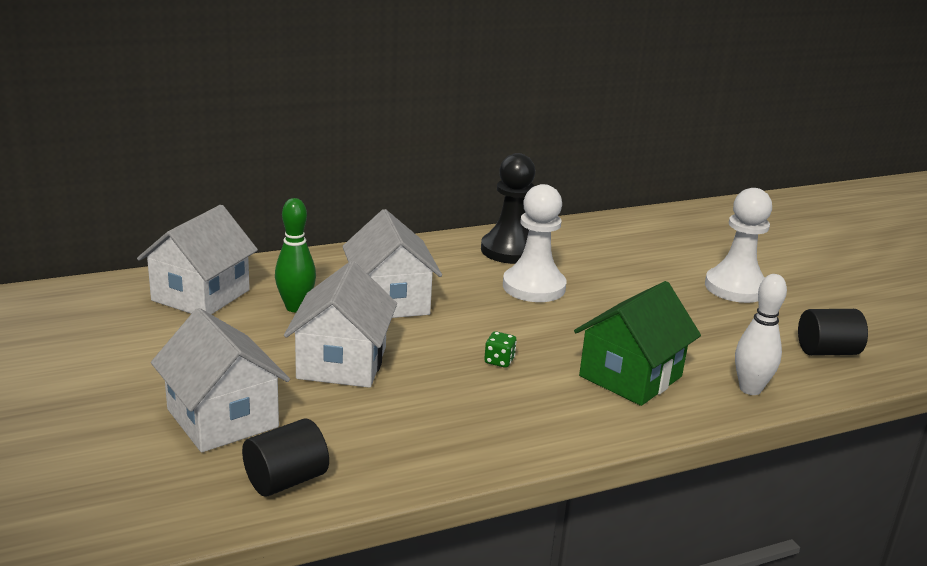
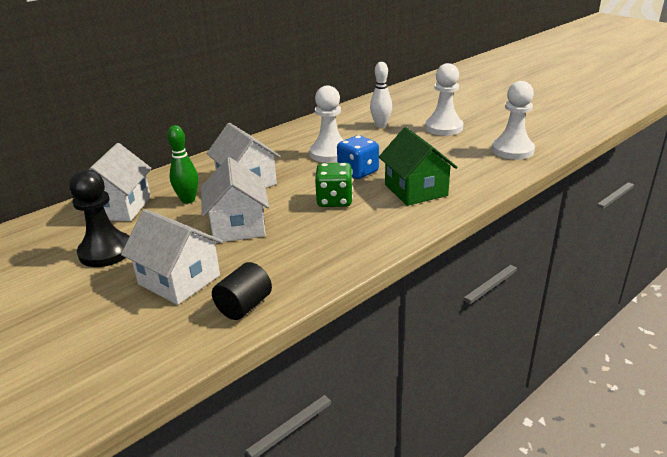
camera: 15 degrees left, 5 degrees up
black pawn [481,153,536,264] -> black pawn moved to [69,170,130,267]
green dice [484,331,517,368] -> green dice [315,163,353,207], size x2.05
green house [574,281,701,406] -> green house turned 45 degrees counterclockwise [379,127,458,206]
white bowling pin [735,274,787,395] -> white bowling pin moved to [370,62,392,128]
black cylinder [798,309,868,356] -> white pawn [492,81,535,160]
none -> blue dice [337,135,379,179]

